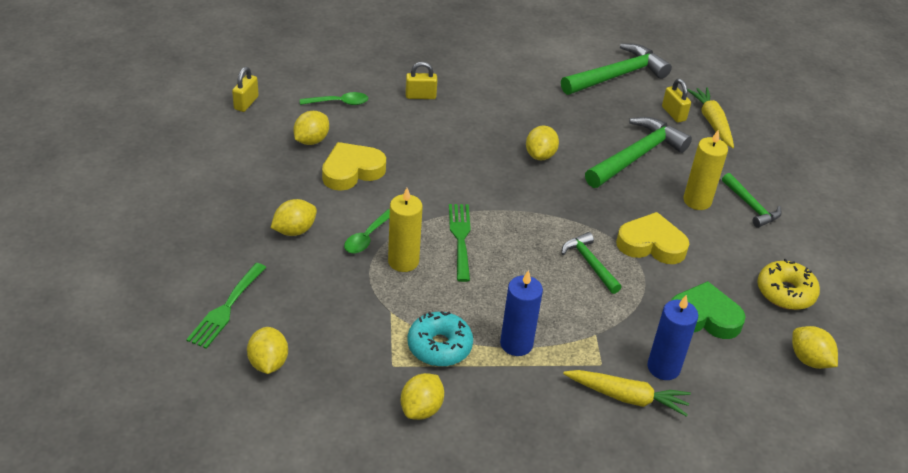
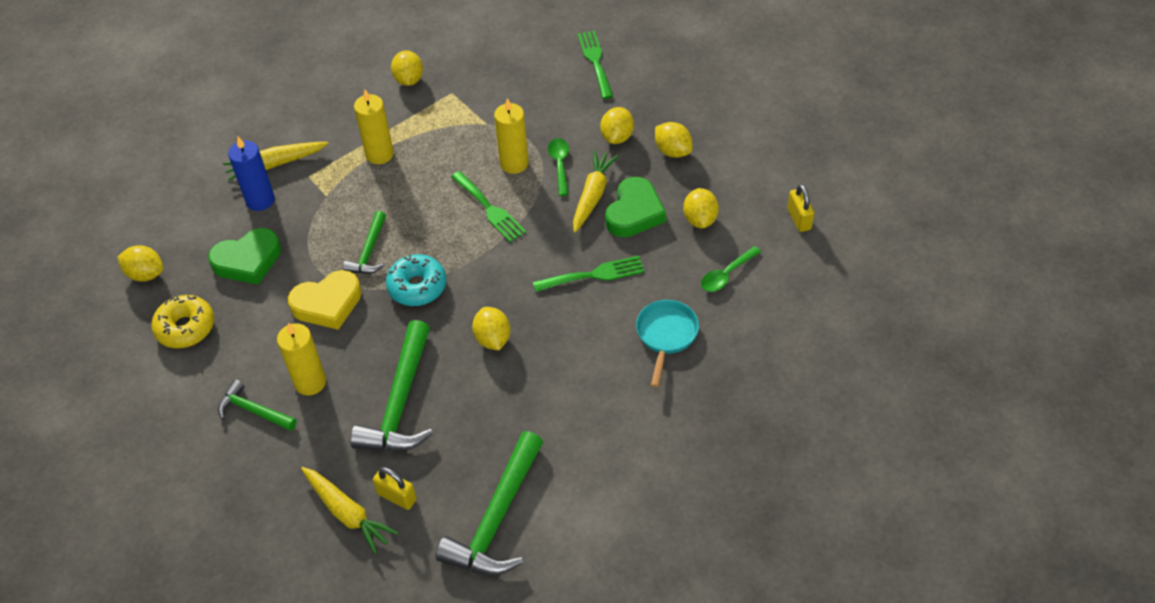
camera: 150 degrees right, 10 degrees up
yellow lemon [247,327,288,374] -> yellow lemon moved to [655,122,693,158]
yellow heart [322,142,386,191] -> green heart [605,177,666,237]
yellow padlock [405,62,437,99] -> turquoise pan [636,300,699,387]
turquoise donut [407,311,473,367] -> turquoise donut moved to [386,254,446,306]
blue candle [500,270,543,356] -> yellow candle [354,90,394,164]
green hammer [561,232,622,294] -> green hammer turned 75 degrees clockwise [343,211,386,274]
none -> green fork [533,256,645,292]
none -> yellow carrot [573,150,618,233]

